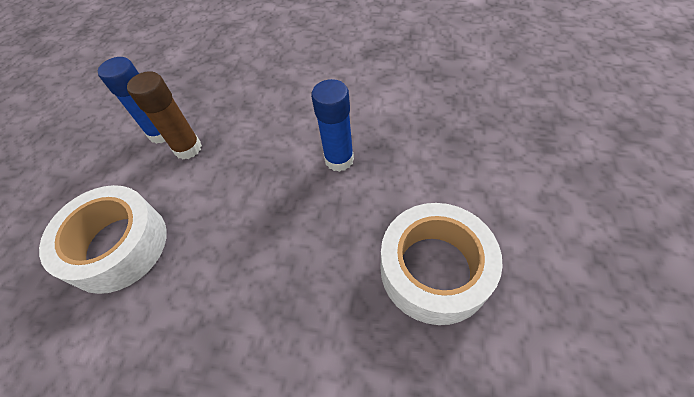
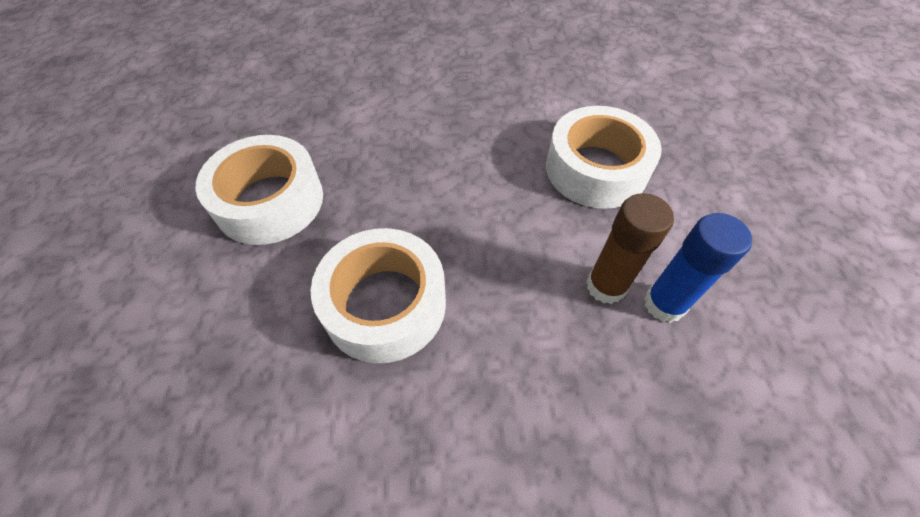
camera: 160 degrees right, 0 degrees up
blue glue stick [311,79,354,172] -> white tape [310,228,446,363]

